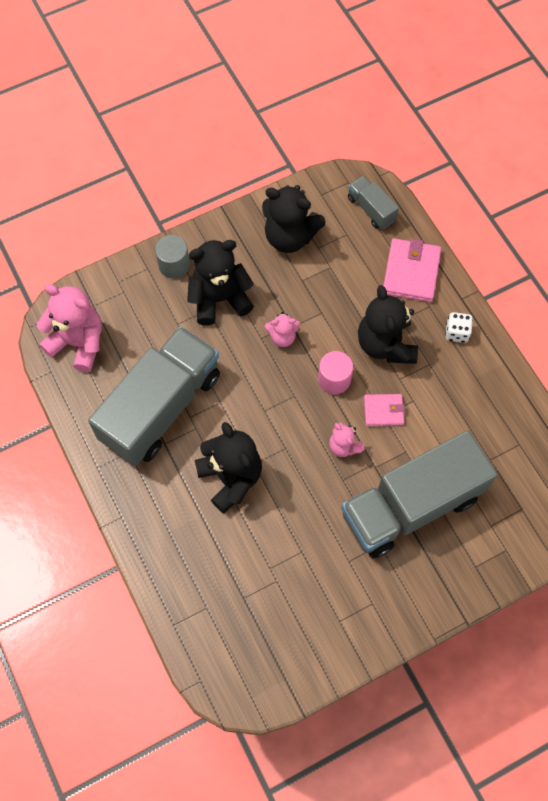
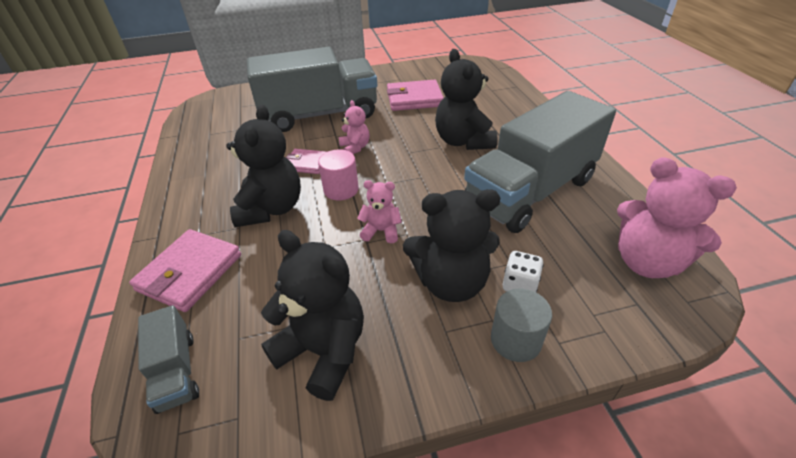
camera: 165 degrees left, 25 degrees down
white dice [445,312,473,343] -> white dice moved to [503,251,544,293]
none -> pink wallet [387,80,444,111]

